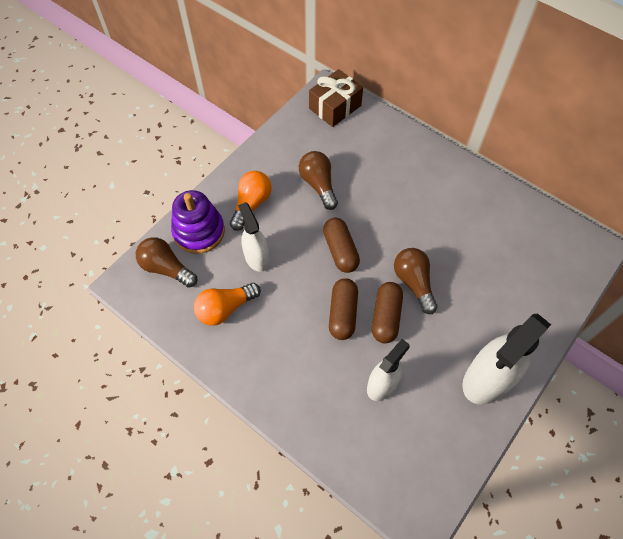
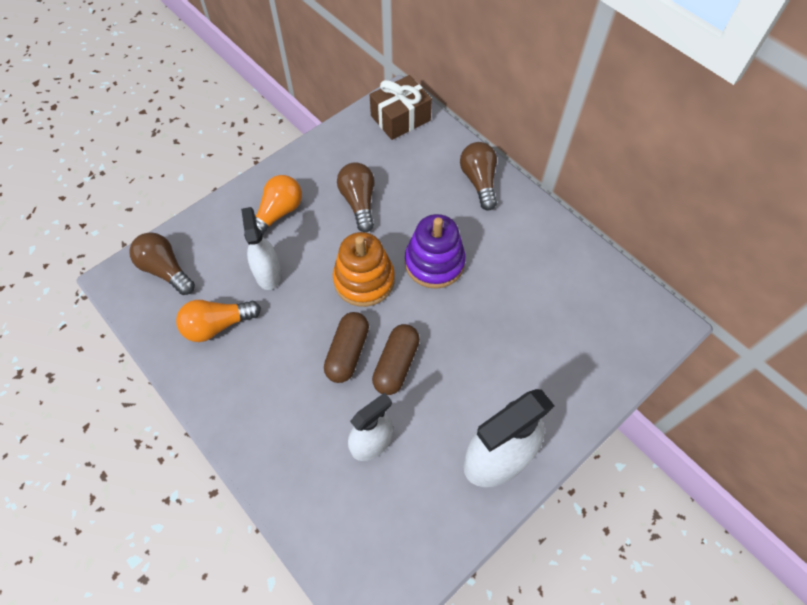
camera: 10 degrees right, 0 degrees up
purple stacking toy [171,190,225,254] -> purple stacking toy moved to [405,214,466,289]
brown capsule [323,218,360,273] -> orange stacking toy [333,232,395,307]
brown light bulb [394,248,438,314] -> brown light bulb moved to [460,142,497,210]

